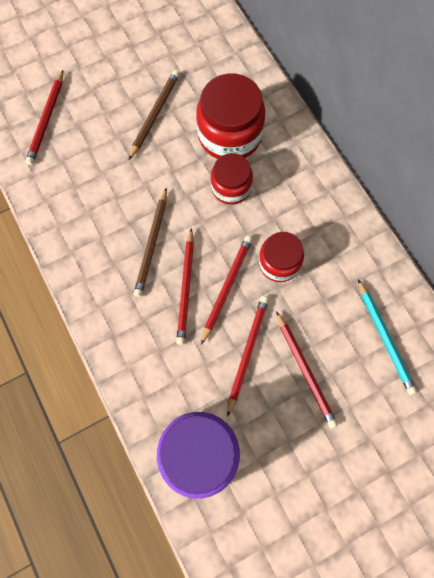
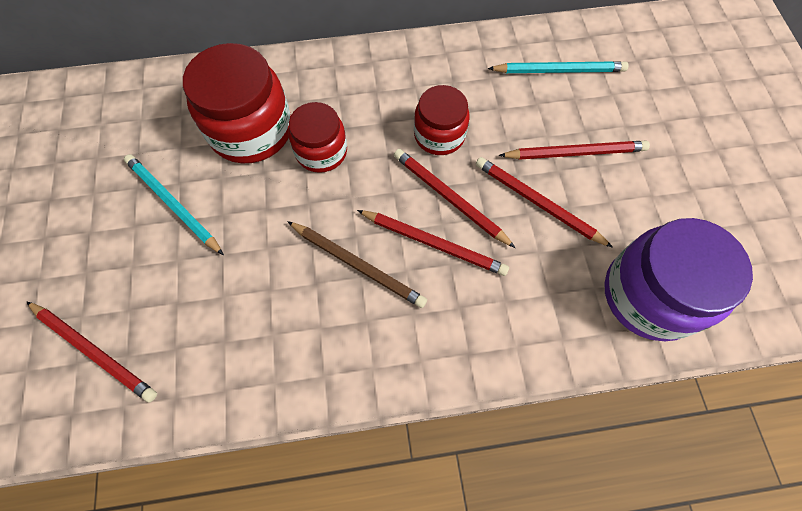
camera: 70 degrees left, 5 degrees down
brown pencil [129,70,179,160] -> turquoise pencil [124,154,224,255]

